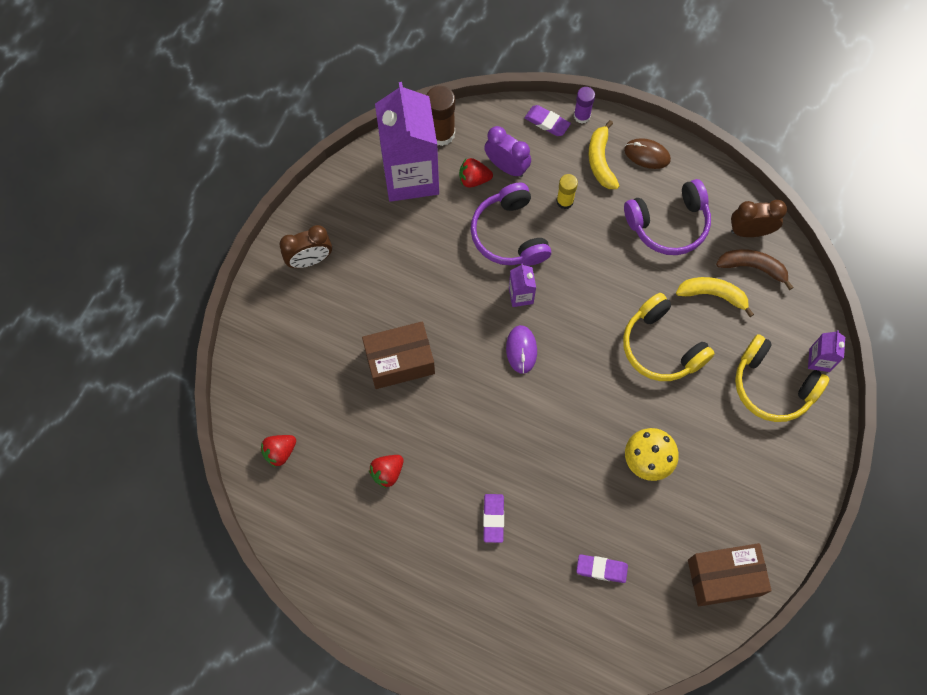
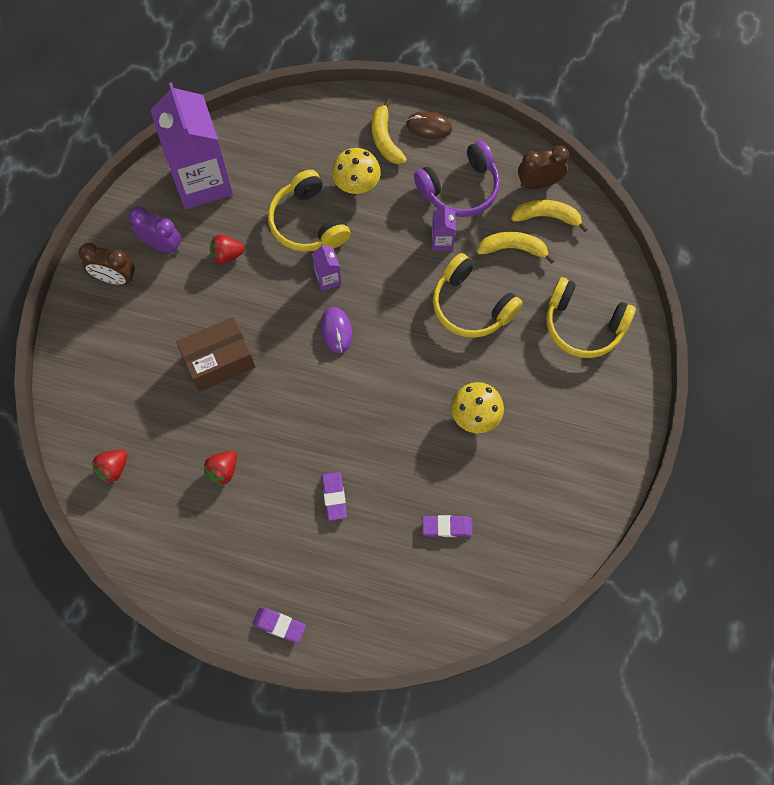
camera: 10 degrees left, 0 degrees up
brown clock [279,225,332,268] -> brown clock turned 45 degrees clockwise [79,243,135,285]
brown glue stick [426,86,455,146] -> none
red strawberry [459,158,493,188] -> red strawberry moved to [210,235,245,264]
purple headphones [471,183,551,266] -> yellow headphones [268,170,351,252]
purple clock [484,126,531,177] -> purple clock moved to [129,207,181,254]
purple eraser [525,105,571,136] -> purple eraser moved to [253,607,306,643]
yellow glue stick [556,174,578,209] -> yellow mushroom [332,148,381,194]
purple glue stick [574,87,595,124] -> none
brown box [688,543,772,606] -> none
brown banana [716,249,794,290] -> yellow banana [511,200,588,232]
purple carton [808,330,845,372] -> purple carton moved to [432,205,456,251]

